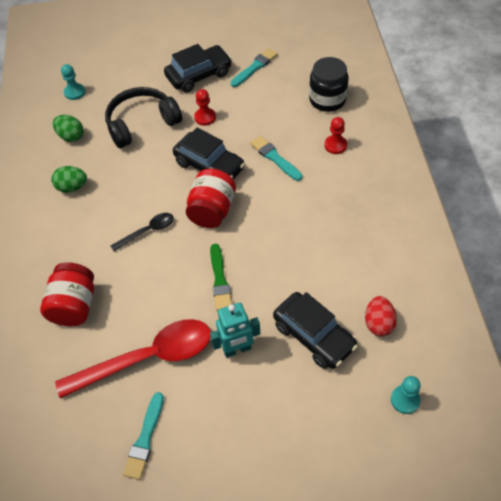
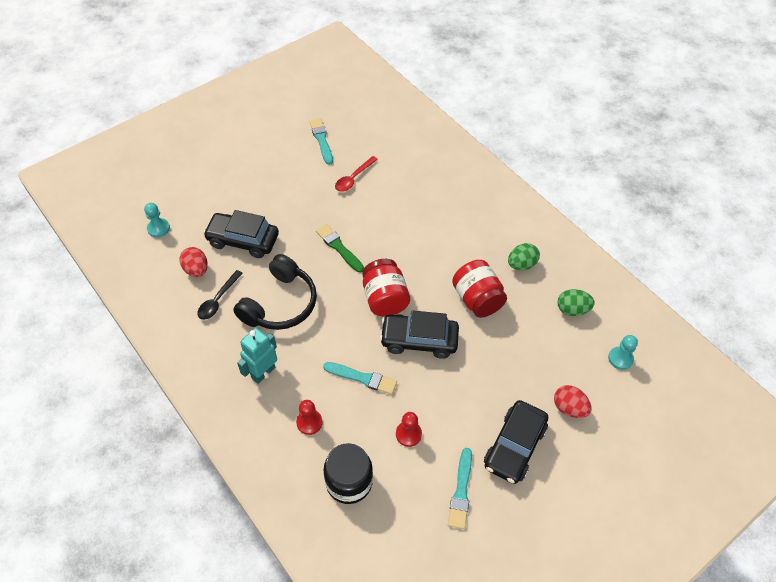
camera: 145 degrees right, 0 degrees up
red jar [40,262,94,326] -> red jar moved to [452,260,507,318]
red spoon [55,319,211,398] -> red spoon [335,156,378,192], size x0.49
black headphones [105,87,182,148] -> black headphones moved to [233,254,317,330]
black spoon [111,213,174,251] -> black spoon moved to [198,270,243,320]
red pawn [194,89,216,126] -> red pawn moved to [396,412,422,447]
turquoise robot [210,303,260,358] -> turquoise robot moved to [237,328,277,384]
none -> red egg [554,385,591,418]

